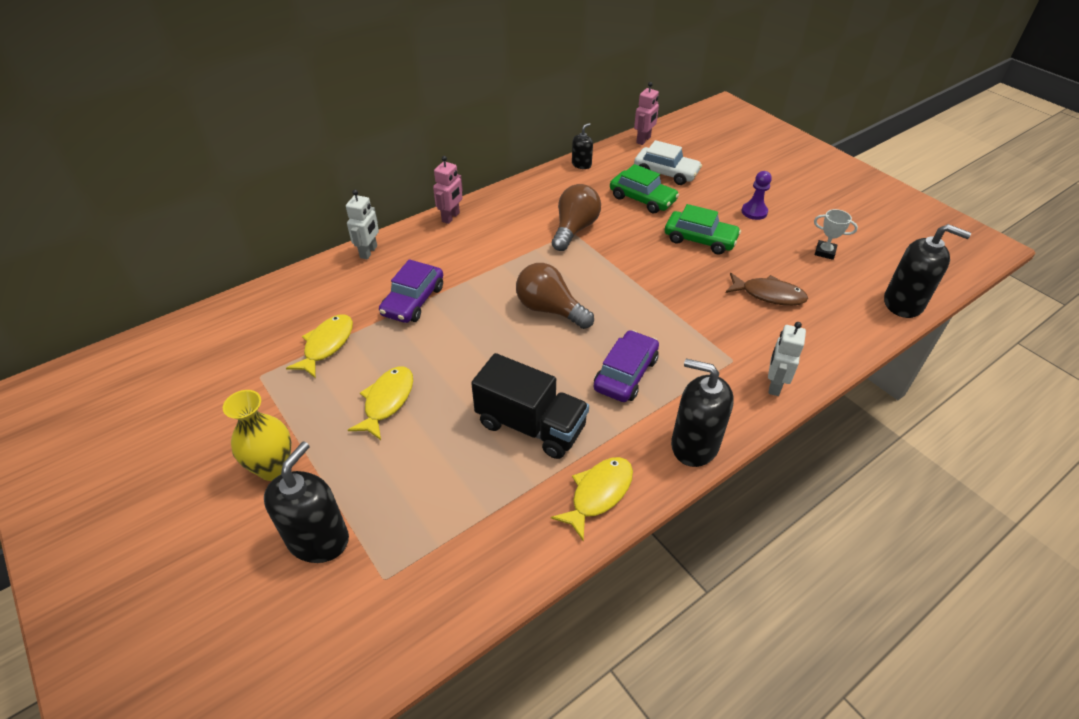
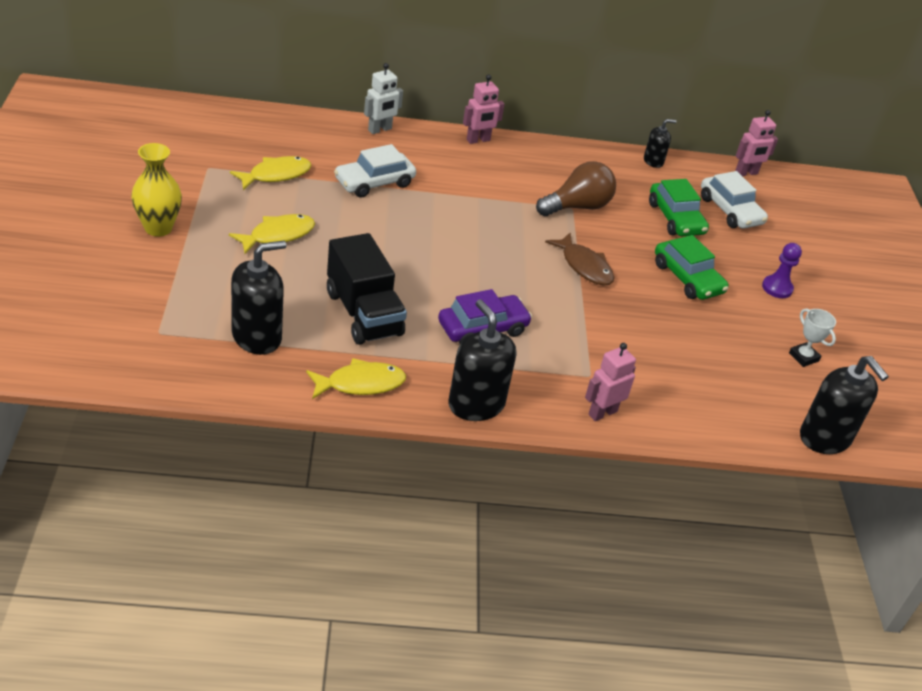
camera: 30 degrees right, 5 degrees down
black soap dispenser [264,442,349,563] -> black soap dispenser moved to [231,240,287,355]
purple car [379,259,443,323] -> white car [334,144,416,198]
brown light bulb [516,263,594,329] -> none
brown fish [726,273,808,306] -> brown fish moved to [545,233,614,286]
white robot [768,322,806,396] -> pink robot [585,343,636,421]

